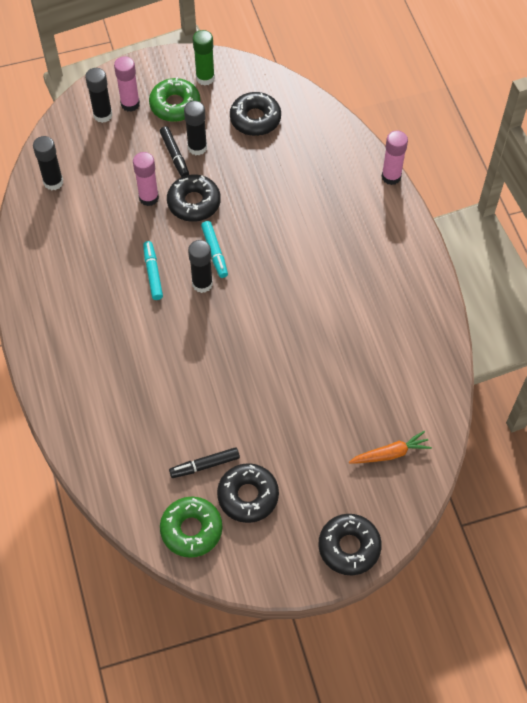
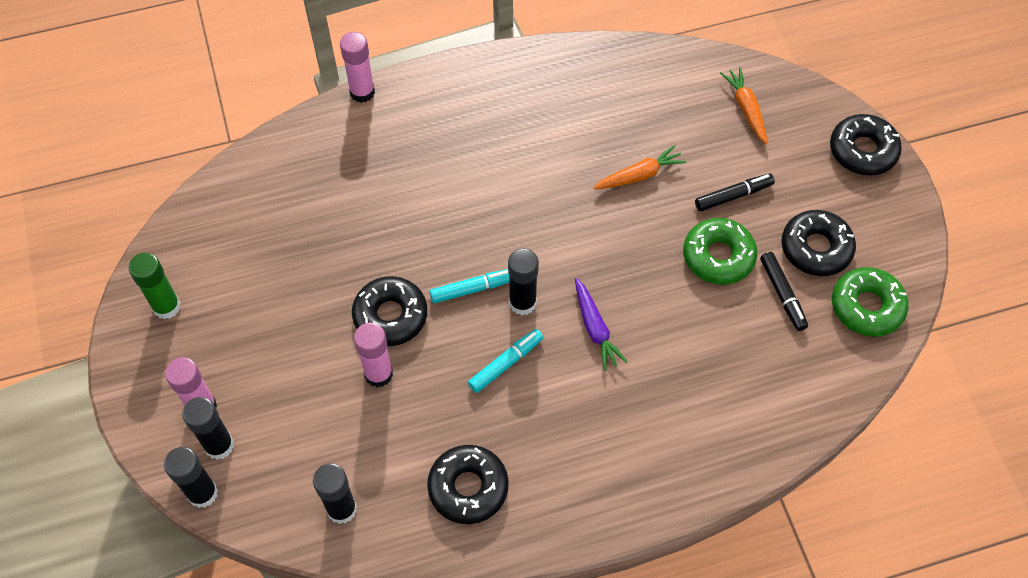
camera: 90 degrees left, 0 degrees up
turquoise marker [143,241,163,300] -> turquoise marker turned 150 degrees clockwise [468,329,543,393]
green donut [149,77,200,122] -> green donut moved to [683,218,757,285]
black marker [160,126,189,177] -> black marker moved to [695,173,775,211]
black glue stick [184,101,207,155] -> black glue stick moved to [164,447,218,508]
black donut [230,92,281,136] -> black donut moved to [427,445,509,524]
none -> purple carrot [575,278,628,371]
none -> orange carrot [593,145,686,190]

